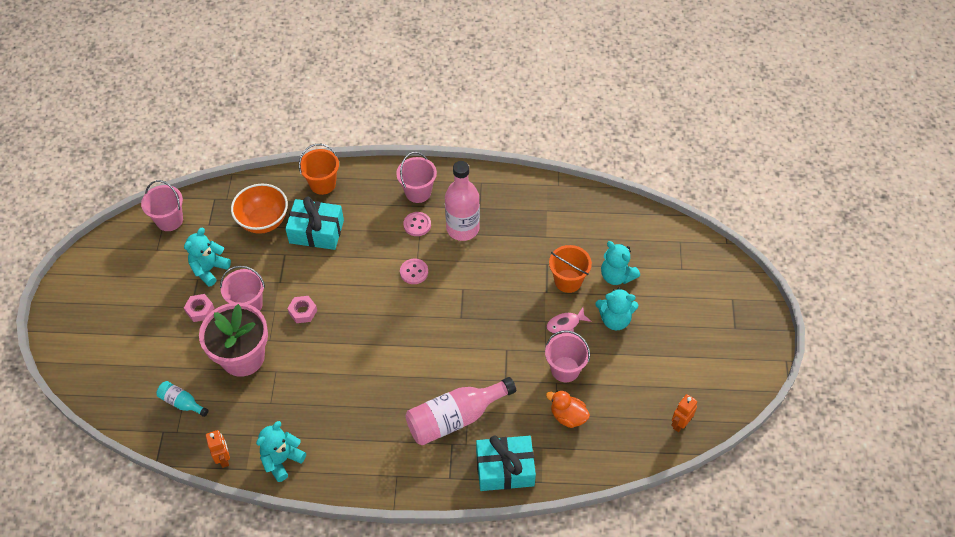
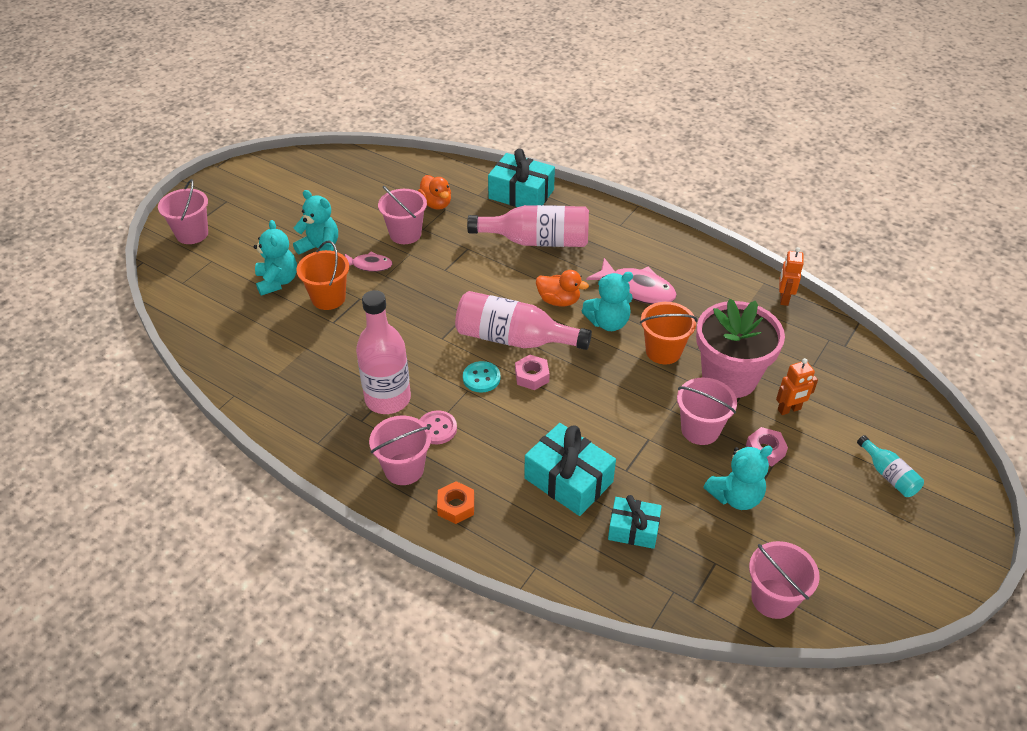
camera: 150 degrees left, 10 degrees down
turquoise bottle [157,381,209,417] -> turquoise bottle moved to [857,435,924,497]
orange bowl [231,184,288,234] -> turquoise gift [608,495,662,549]
turquoise teddy bear [256,421,306,482] -> turquoise teddy bear moved to [582,272,633,331]
pink nut [287,296,317,323] -> pink nut moved to [515,355,550,390]
orange bucket [299,144,339,195] -> orange bucket moved to [640,302,698,364]
pink button [400,259,428,284] -> turquoise button [463,361,500,393]
orange robot [671,394,697,432] -> orange robot moved to [776,358,818,415]
none -> pink bucket [158,179,208,244]
none -> orange nut [437,481,474,524]
none -> pink bottle [455,291,592,350]
none -> orange duck [536,270,589,306]
none -> pink fish [587,258,677,304]

